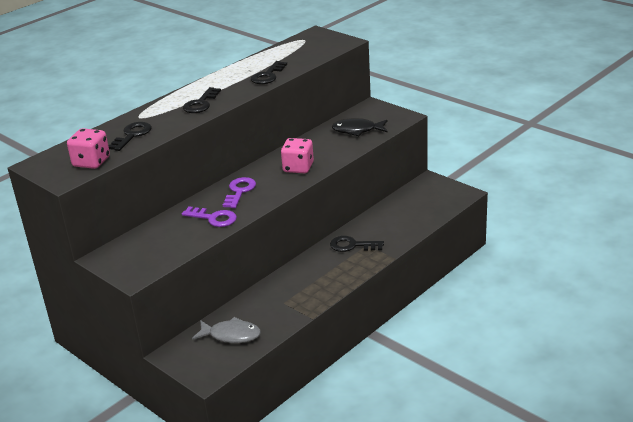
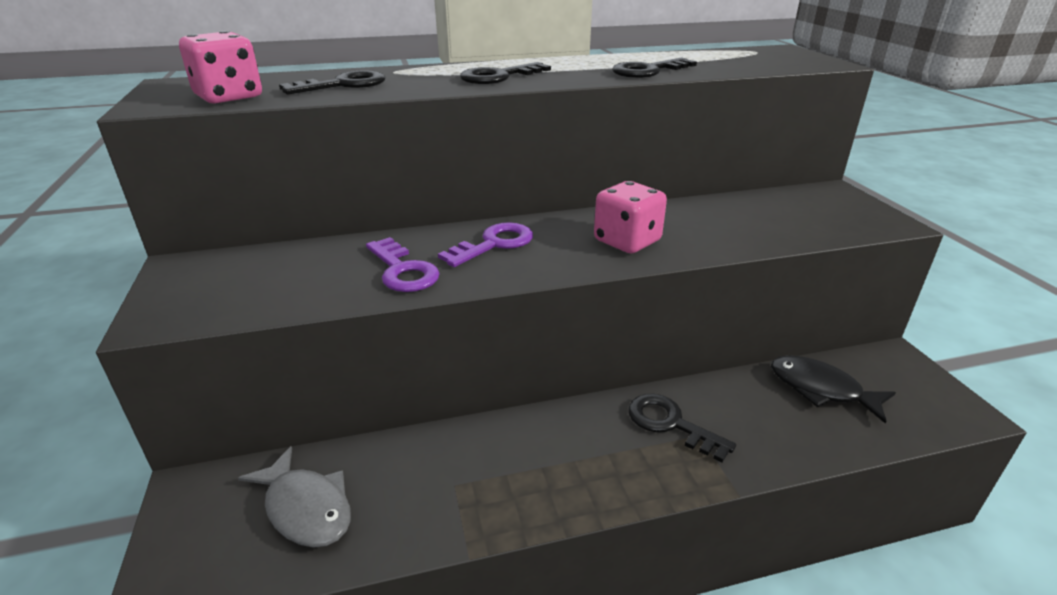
camera: 30 degrees right, 0 degrees up
black fish [332,118,388,136] -> black fish moved to [771,355,896,423]

